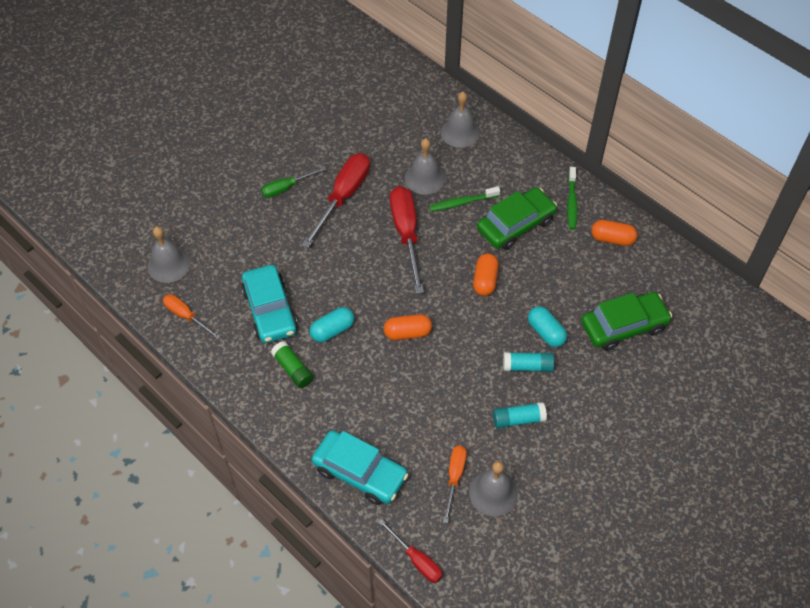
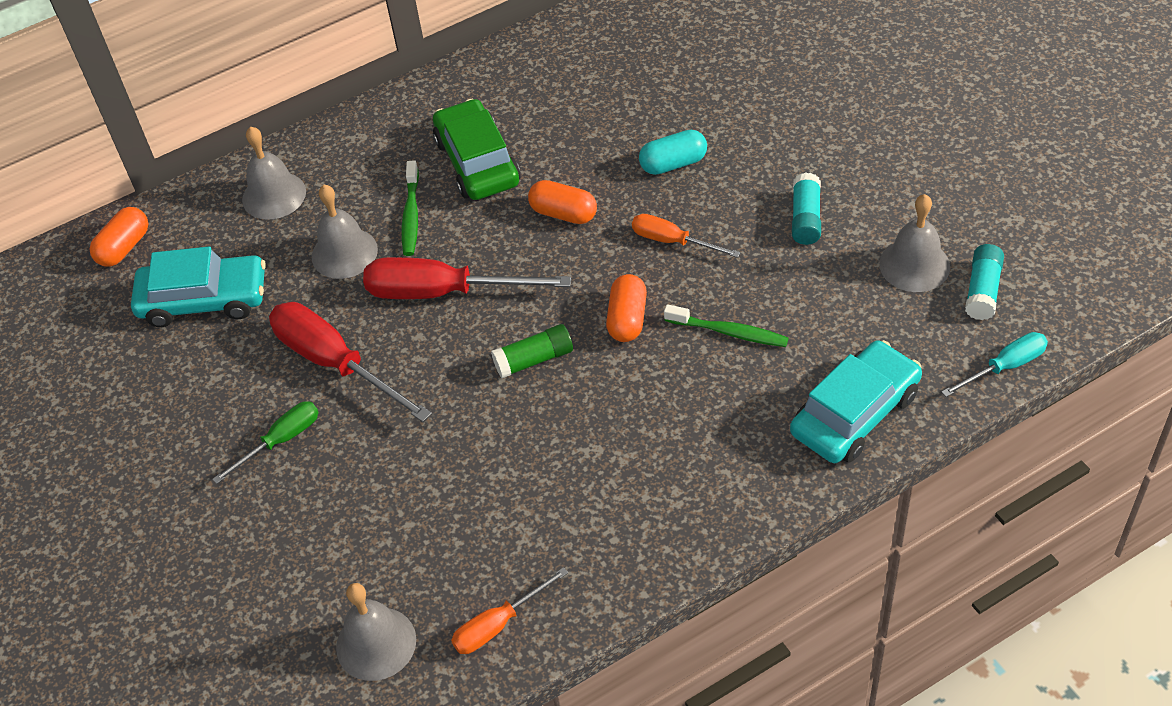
camera: 70 degrees left, 5 degrees down
turquoise car [241,265,298,343] -> turquoise car moved to [131,247,266,327]
green screwdriver [261,167,326,198] -> green screwdriver turned 120 degrees counterclockwise [212,401,319,484]
green glue stick [271,341,314,388] -> green glue stick moved to [491,324,573,378]
turquoise capsule [310,307,354,342] -> none
red screwdriver [378,519,443,583] -> turquoise screwdriver [941,332,1048,397]
orange screwdriver [443,446,467,523] -> orange screwdriver moved to [632,214,741,258]
turquoise glue stick [503,352,554,372] -> turquoise glue stick moved to [965,244,1004,320]
green toothbrush [567,167,578,230] -> green toothbrush moved to [664,304,789,347]
green car [581,292,672,351] -> none
orange capsule [591,220,638,246] -> orange capsule moved to [89,207,148,267]

